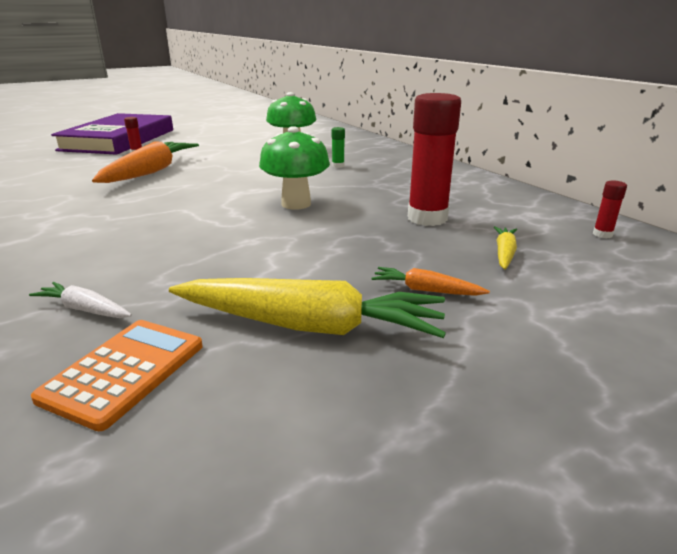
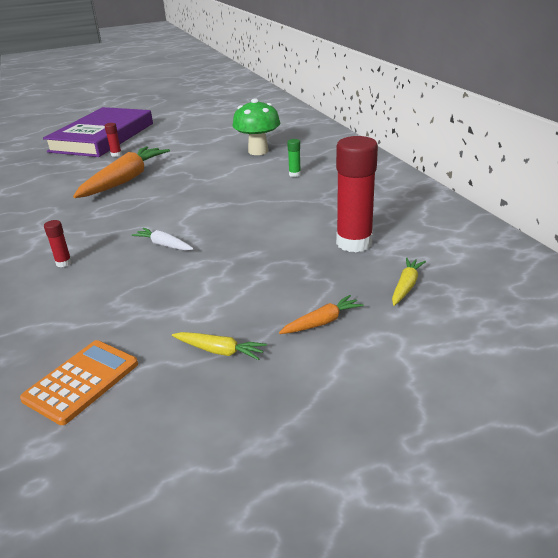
camera: 10 degrees right, 5 degrees up
white carrot [29,282,132,318] -> white carrot moved to [132,228,194,251]
yellow carrot [169,278,446,338] -> yellow carrot [172,332,267,360], size x0.46
green mushroom [259,126,330,209] -> none
orange carrot [371,267,490,296] -> orange carrot turned 120 degrees clockwise [279,295,364,334]
red glue stick [593,180,627,238] -> red glue stick moved to [44,220,72,267]

